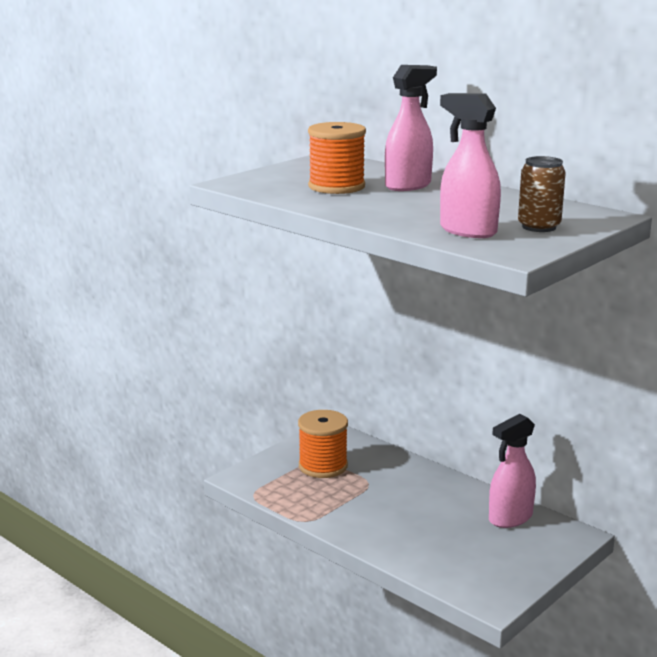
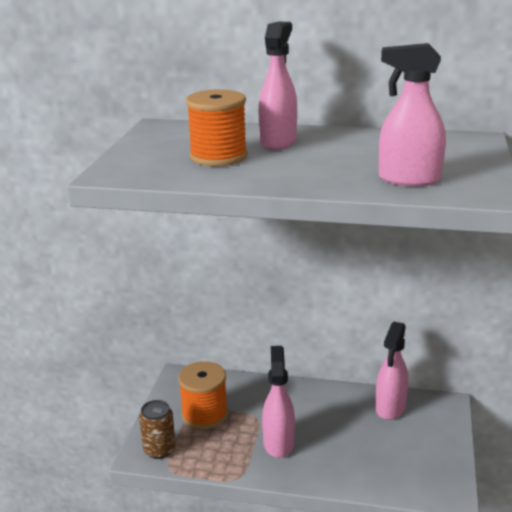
camera: 30 degrees left, 5 degrees up
brown can [518,156,566,232] -> brown can moved to [139,400,176,459]
none -> pink spray bottle [262,346,295,458]

